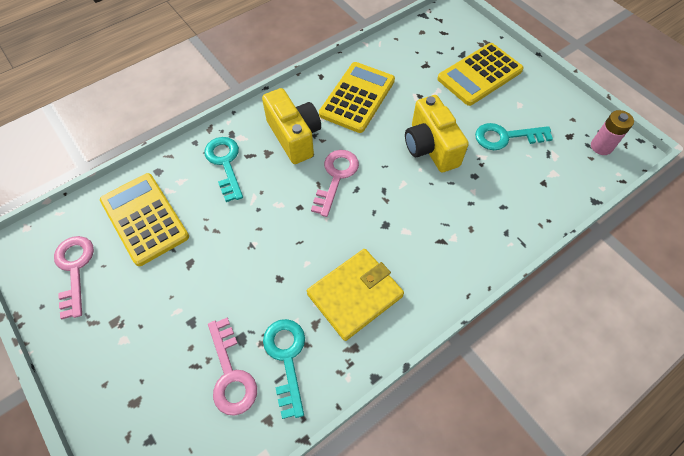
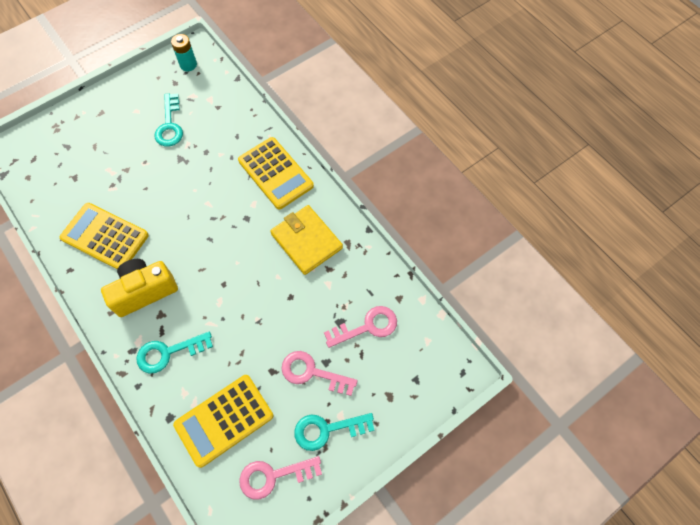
camera: 90 degrees left, 5 degrees up
turquoise key [263,319,305,419] -> turquoise key moved to [294,413,374,451]
pink key [311,150,359,217] -> pink key moved to [282,351,358,396]
yellow camera [405,95,469,172] -> none
yellow calculator [437,43,524,106] -> yellow calculator moved to [238,137,314,209]
pink battery [591,110,634,155] -> turquoise battery [171,34,197,71]

